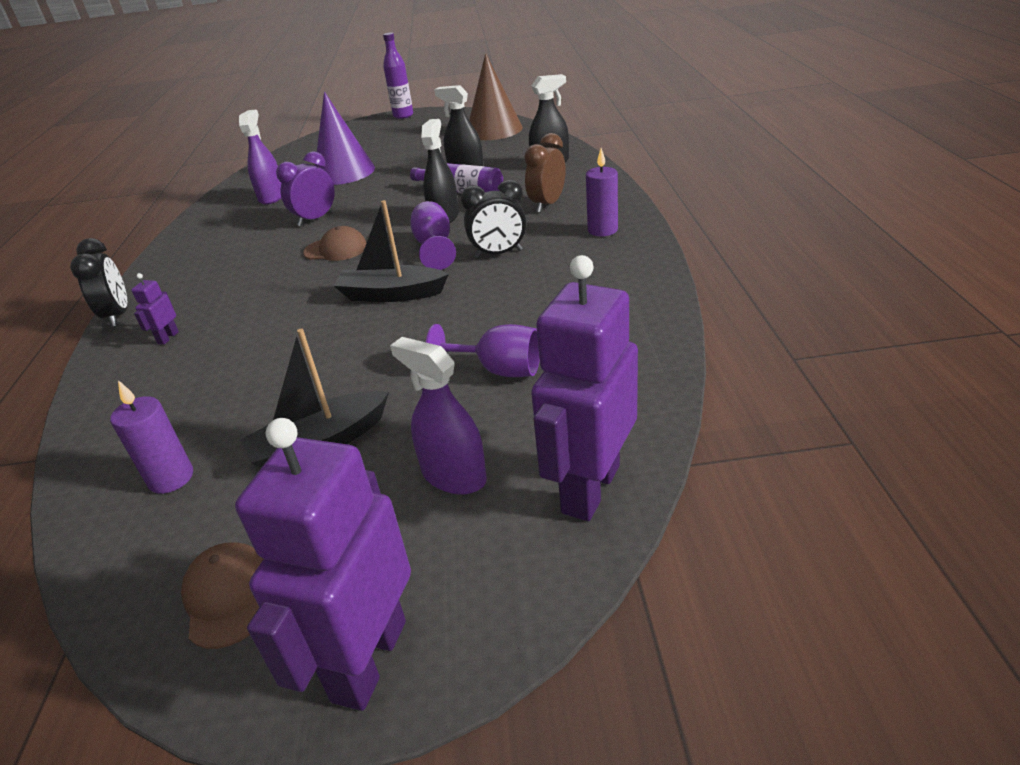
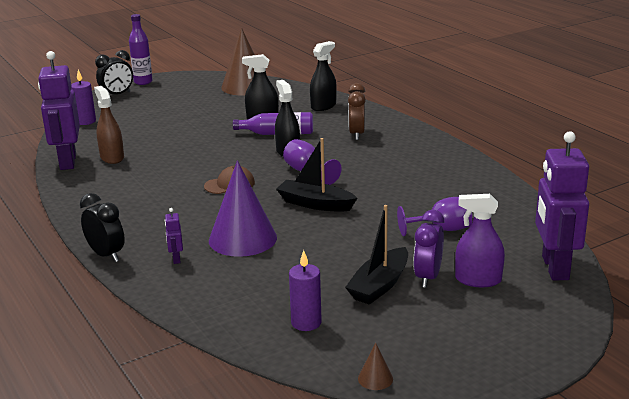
camera: 30 degrees left, 10 degrees down
brown cap [181,542,263,649] -> none
purple robot [235,418,411,711] -> purple robot moved to [38,51,80,170]
purple spray bottle [239,109,281,205] -> brown spray bottle [94,86,124,164]
purple clock [276,151,335,226] -> purple clock moved to [413,210,444,288]
purple cone [315,92,375,185] -> purple cone moved to [209,160,277,257]
black boat [334,200,449,302] -> black boat turned 45 degrees clockwise [276,138,357,212]
black clock [461,179,527,258] -> black clock moved to [95,50,133,95]
purple candle [586,148,618,237] -> purple candle moved to [71,70,96,125]
none -> brown cone [358,342,393,390]

